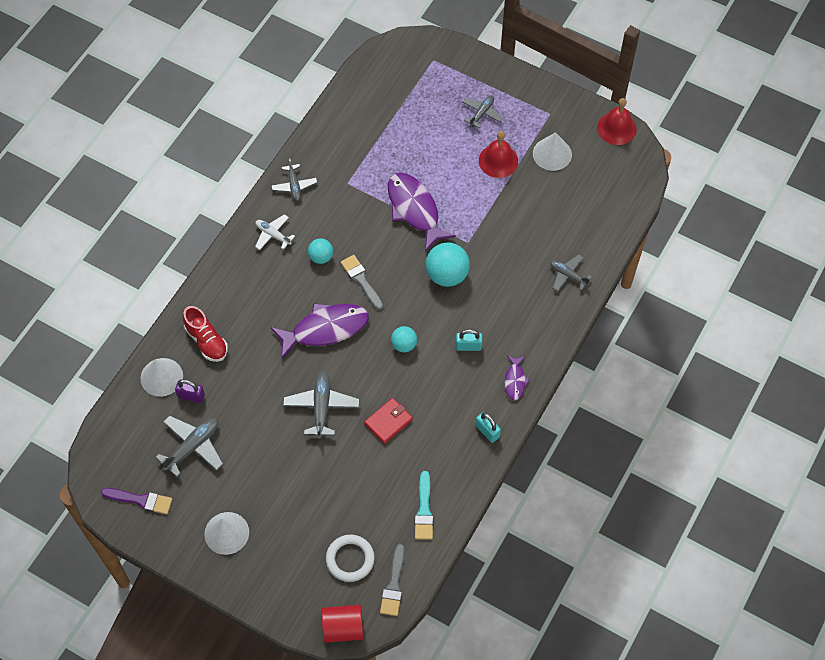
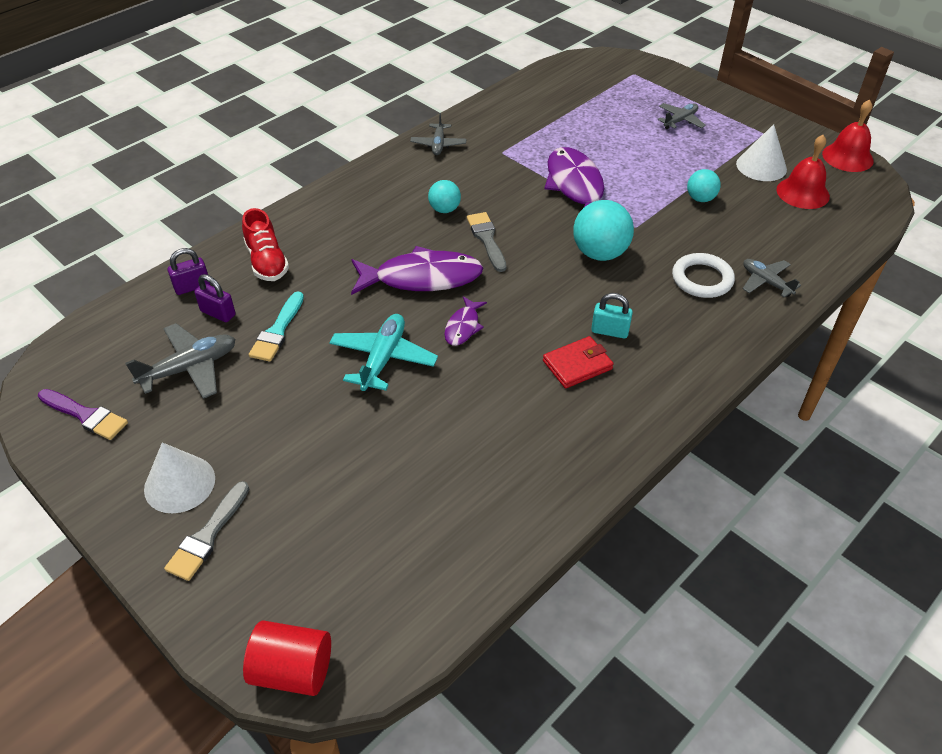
camera: 15 degrees right, 15 degrees down
white cone [141,358,183,397] -> purple padlock [167,248,210,295]
white plane [255,214,295,250] -> none
grey plane [283,371,360,439] -> turquoise plane [329,314,438,392]
white ring [326,535,375,582] -> white ring moved to [672,253,735,298]
red wallet [364,398,413,444] -> red wallet moved to [543,336,613,388]
grey brush [380,544,405,616] -> grey brush moved to [164,481,249,581]
turquoise ball [391,326,417,352] -> turquoise ball moved to [687,169,721,202]
turquoise brush [415,471,434,540] -> turquoise brush moved to [249,291,304,362]
turquoise padlock [476,412,501,443] -> none
red bell [479,131,518,178] -> red bell moved to [777,135,830,209]
purple fish [505,355,530,400] -> purple fish moved to [444,296,487,346]

